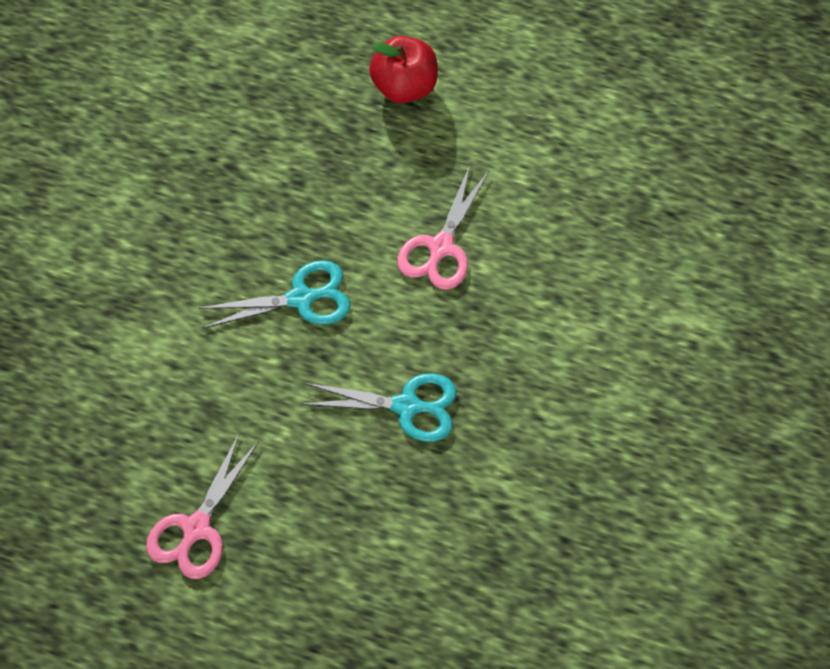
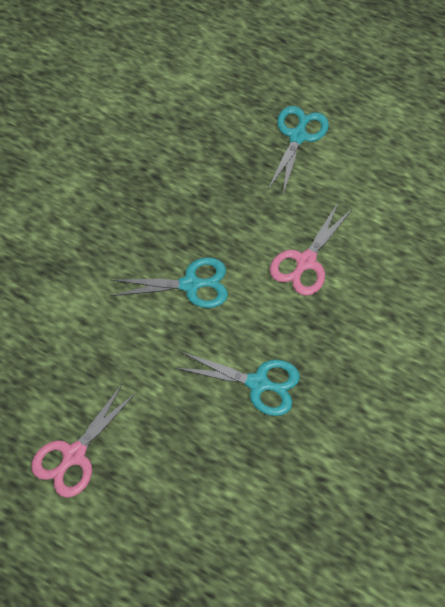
camera: 10 degrees right, 0 degrees up
red apple [369,36,438,103] -> turquoise scissors [268,106,329,194]

